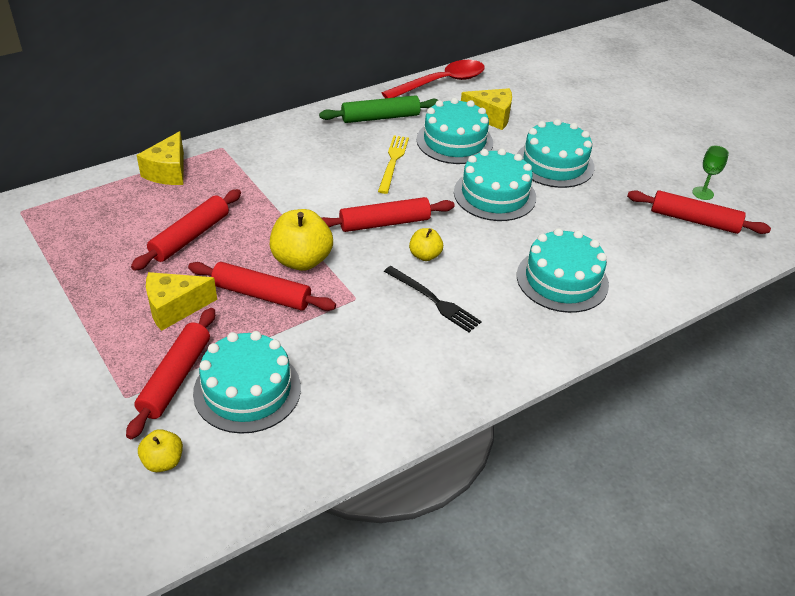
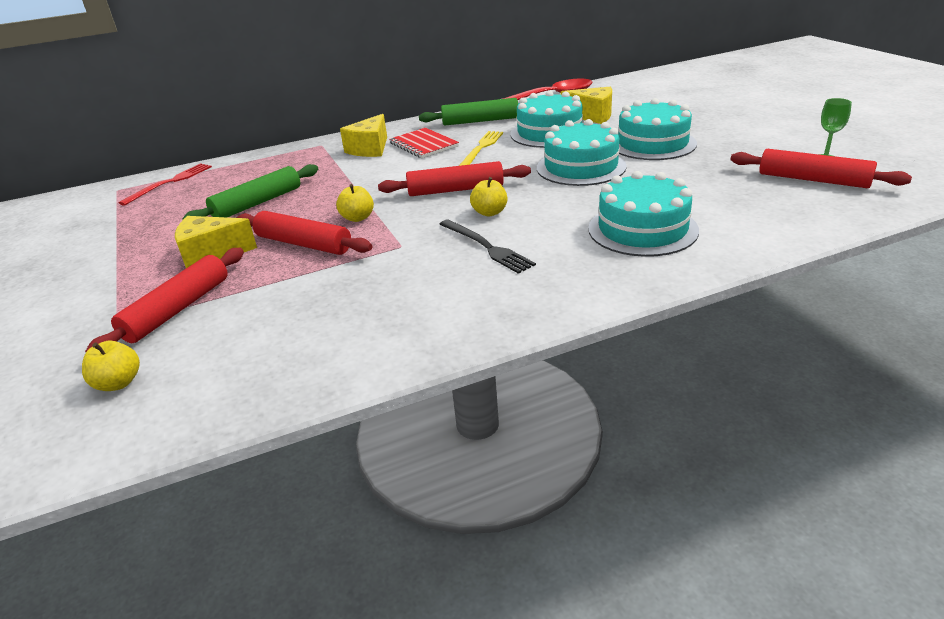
camera: 15 degrees right, 10 degrees down
red rolling pin [131,189,241,271] -> green rolling pin [182,164,318,219]
yellow cheese [137,131,184,185] -> yellow cheese moved to [340,114,387,157]
turquoise cake [193,331,301,434] -> none
yellow apple [270,209,333,271] -> yellow apple [336,184,374,222], size x0.55
none -> red fork [119,163,212,206]
none -> red notebook [389,128,459,158]

